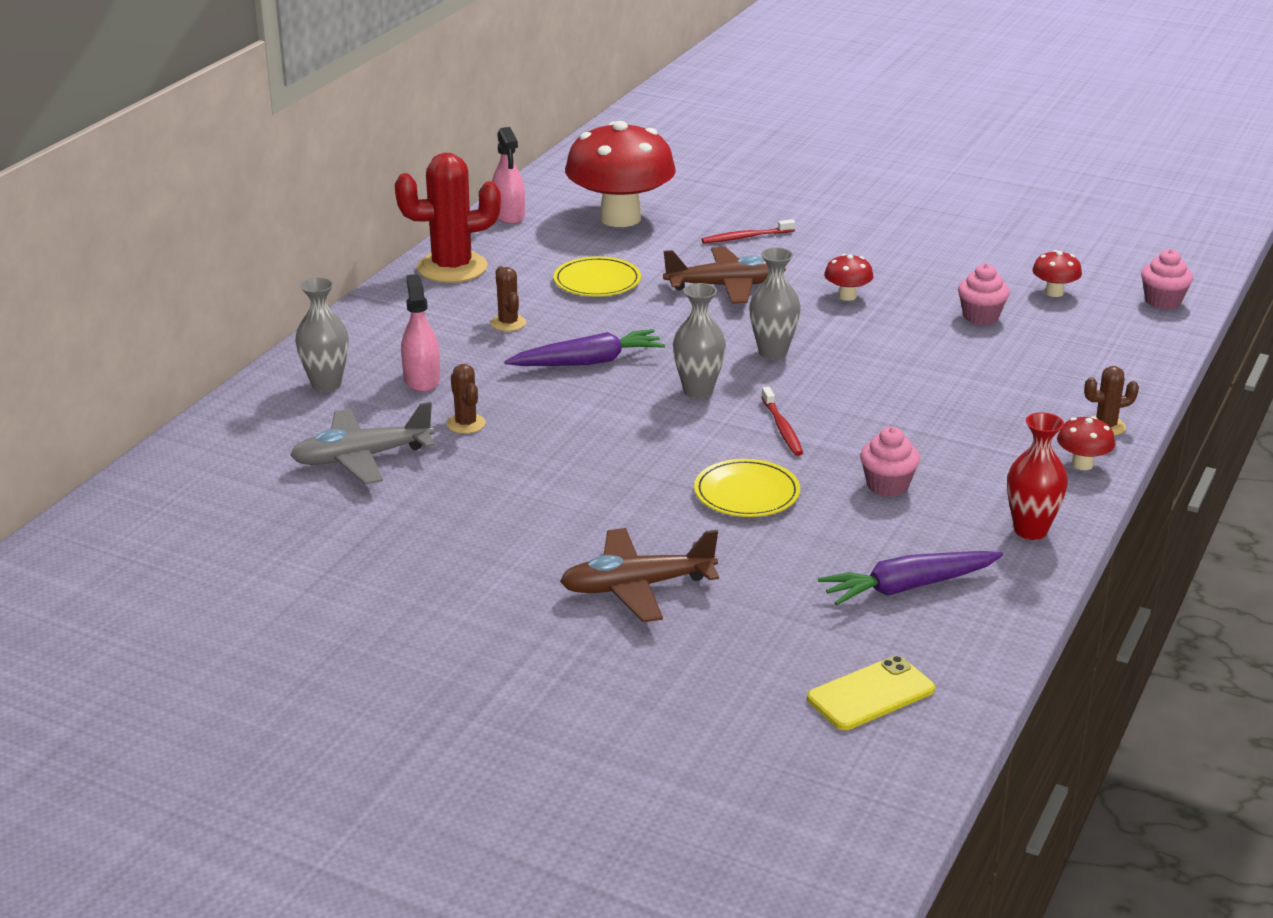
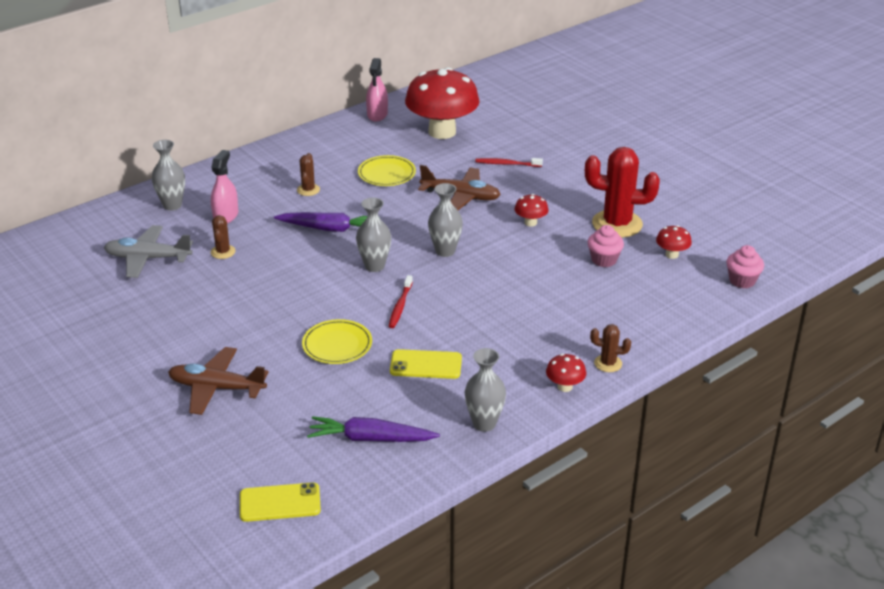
camera: 25 degrees right, 5 degrees up
red cactus [395,153,501,283] -> red cactus moved to [585,147,660,238]
pink cupcake [860,427,920,497] -> yellow phone [390,349,462,379]
red vase [1007,412,1068,540] -> grey vase [465,348,506,432]

